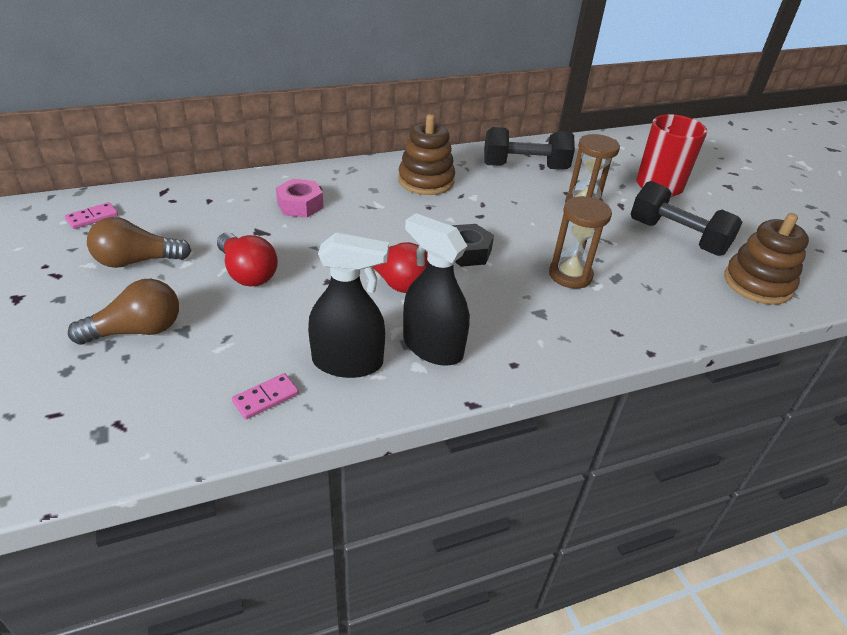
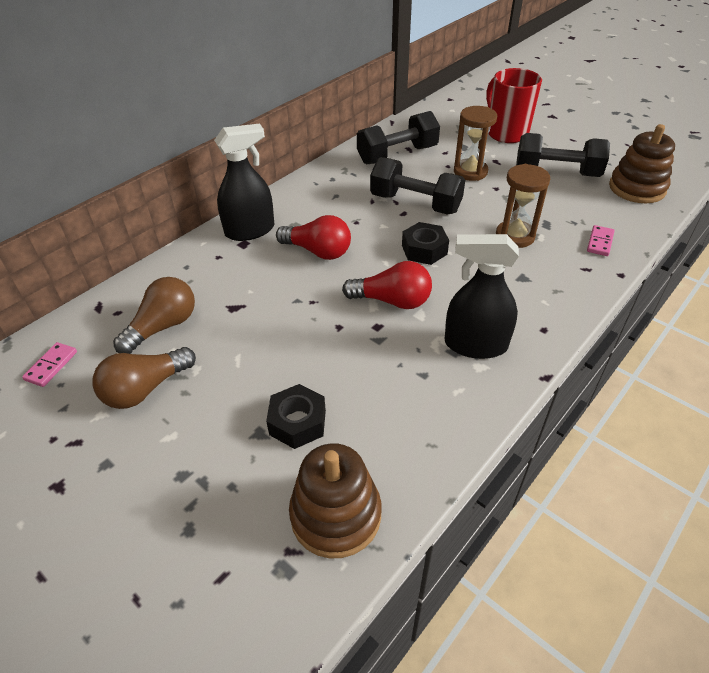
camera: 25 degrees left, 5 degrees up
brown light bulb [68,279,179,345] -> brown light bulb moved to [113,277,195,354]
red light bulb [217,232,278,286] -> red light bulb moved to [276,215,351,260]
pink domino [232,373,299,419] -> pink domino moved to [587,225,614,256]
pink nut [276,179,324,218] -> none
black spray bottle [308,233,389,378] -> black spray bottle moved to [214,124,274,241]
brown stacking toy [398,114,455,195] -> brown stacking toy moved to [289,443,381,558]
none -> black nut [266,384,326,449]
none -> black dumbbell [370,157,465,214]

